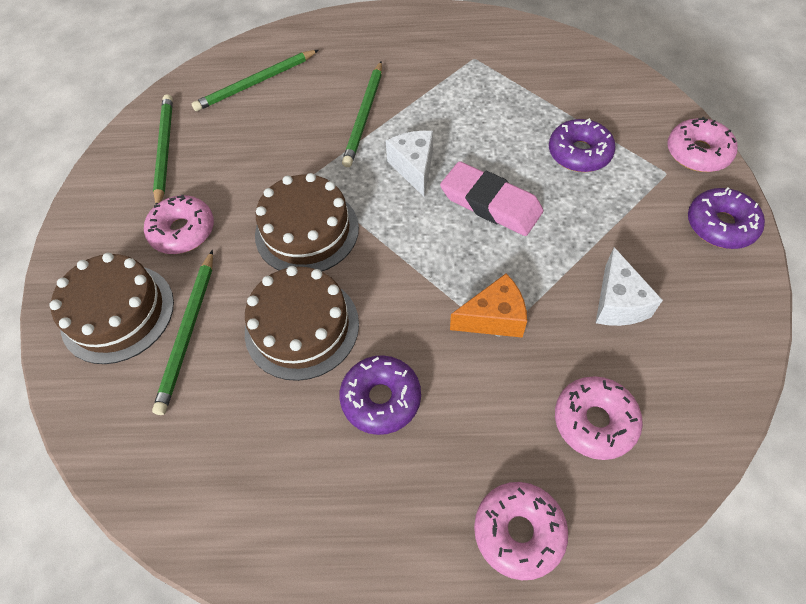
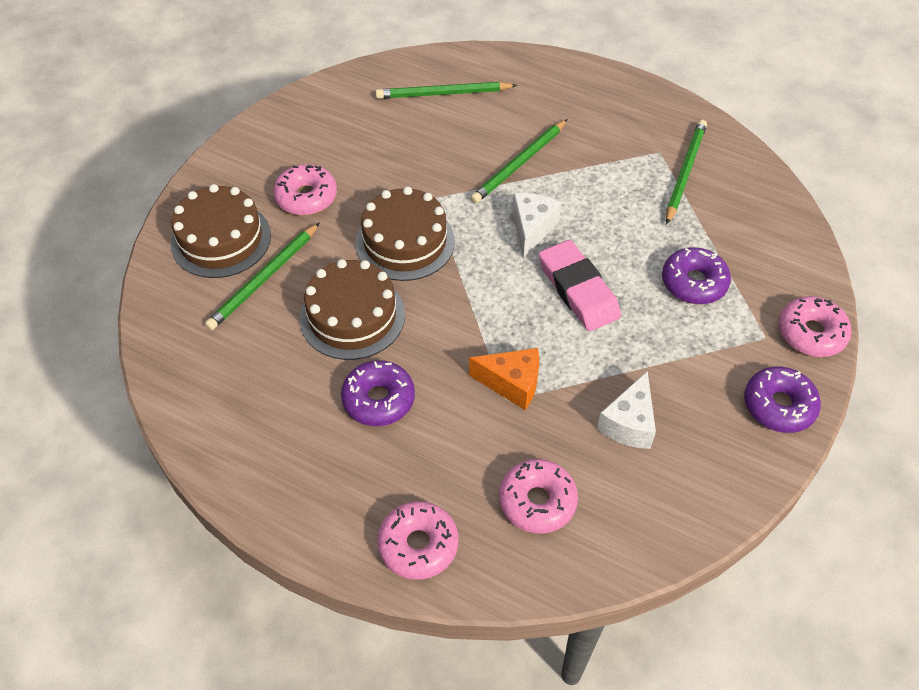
camera: 25 degrees right, 5 degrees down
green pencil [153,94,173,205] -> green pencil moved to [666,120,707,225]

